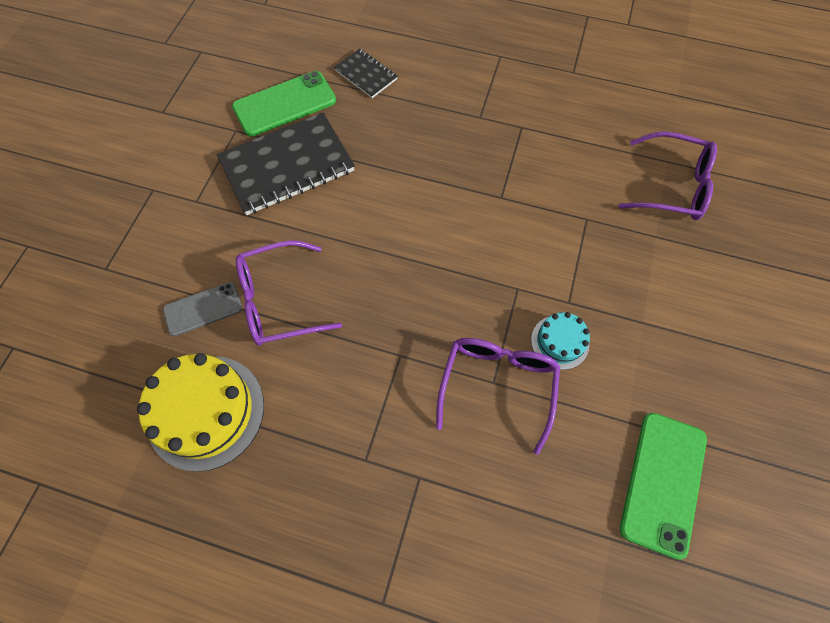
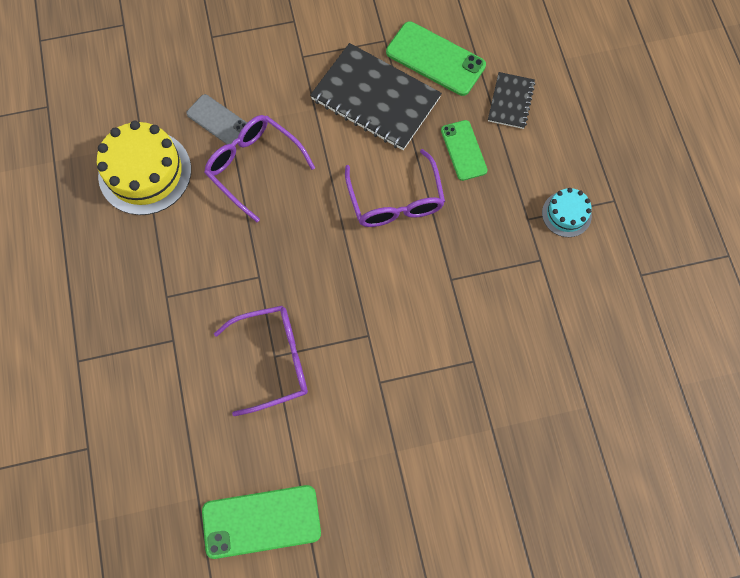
camera: 60 degrees right, 5 degrees up
turquoise cake [531,312,590,370] -> turquoise cake moved to [542,188,592,237]
purple glasses [618,131,717,220] -> purple glasses moved to [345,149,445,227]
none -> green phone [441,120,488,181]

